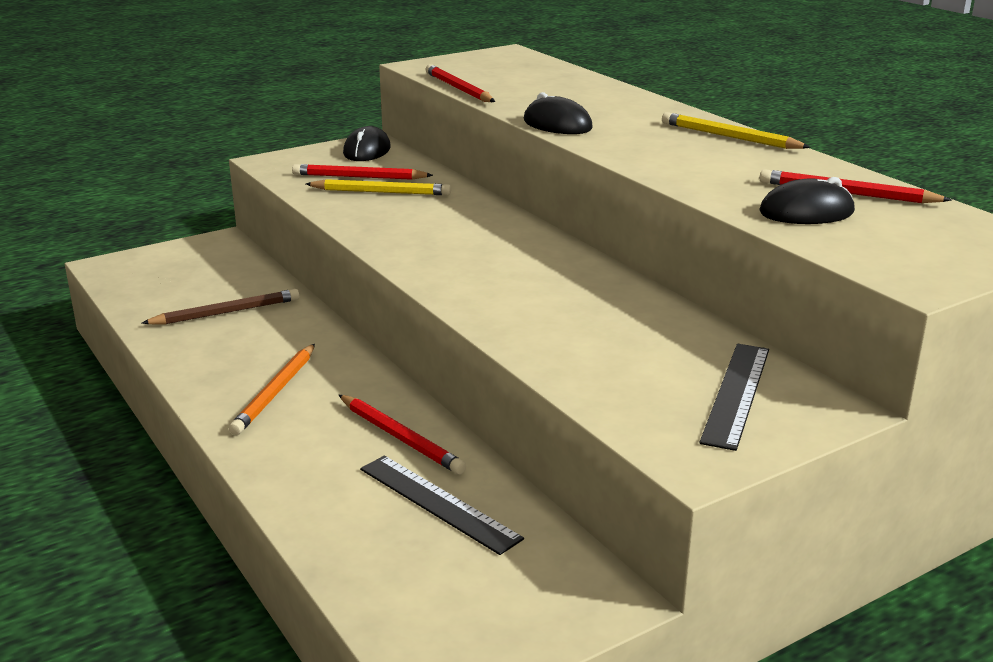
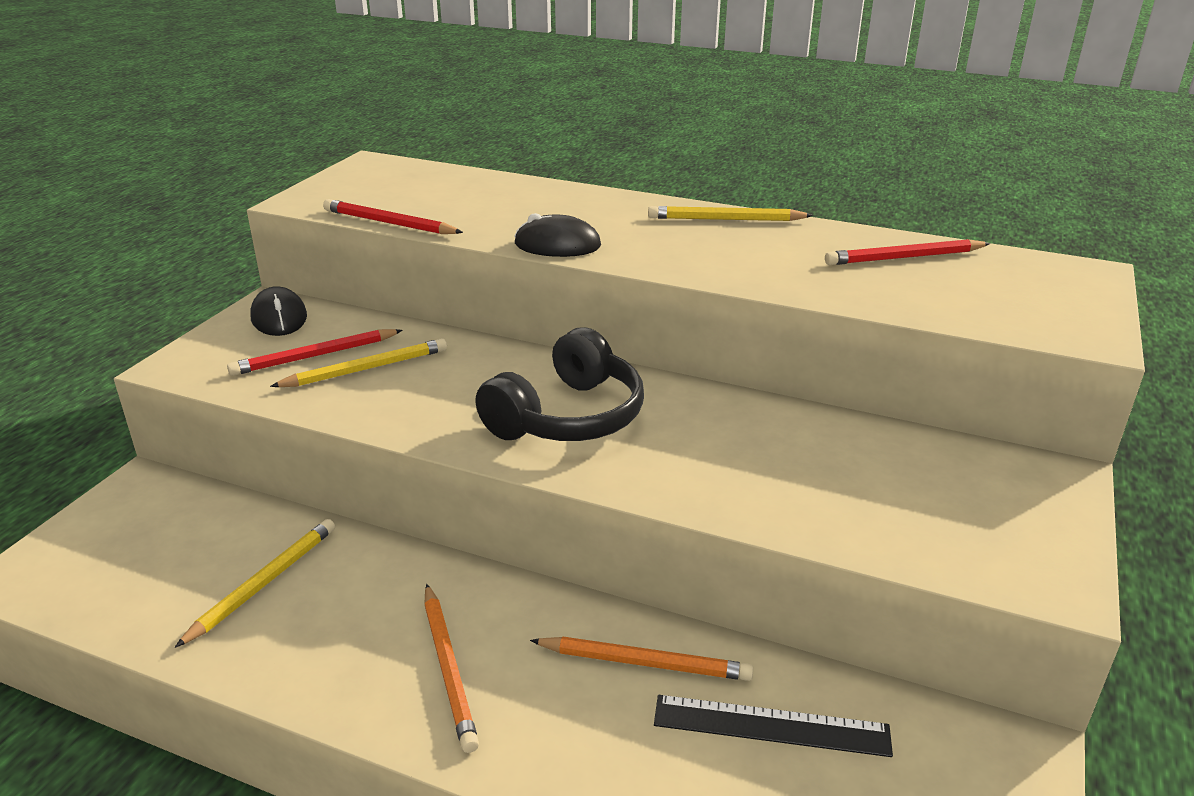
camera: 35 degrees left, 5 degrees up
brown pencil [142,289,300,325] -> yellow pencil [174,519,335,648]
red pencil [339,395,466,474] -> orange pencil [530,637,754,681]
black ruler [699,344,769,451] -> none
black mouse [759,177,855,224] -> none
none -> black headphones [475,327,644,441]

